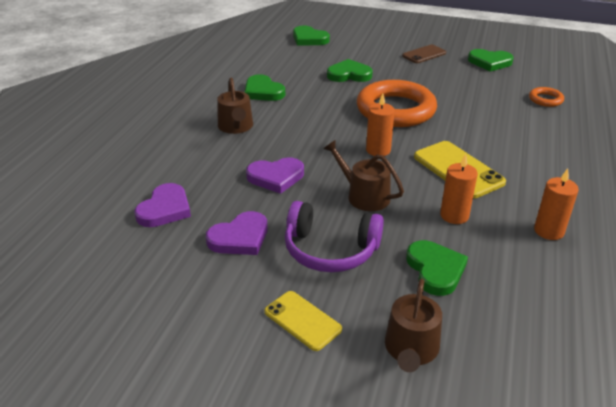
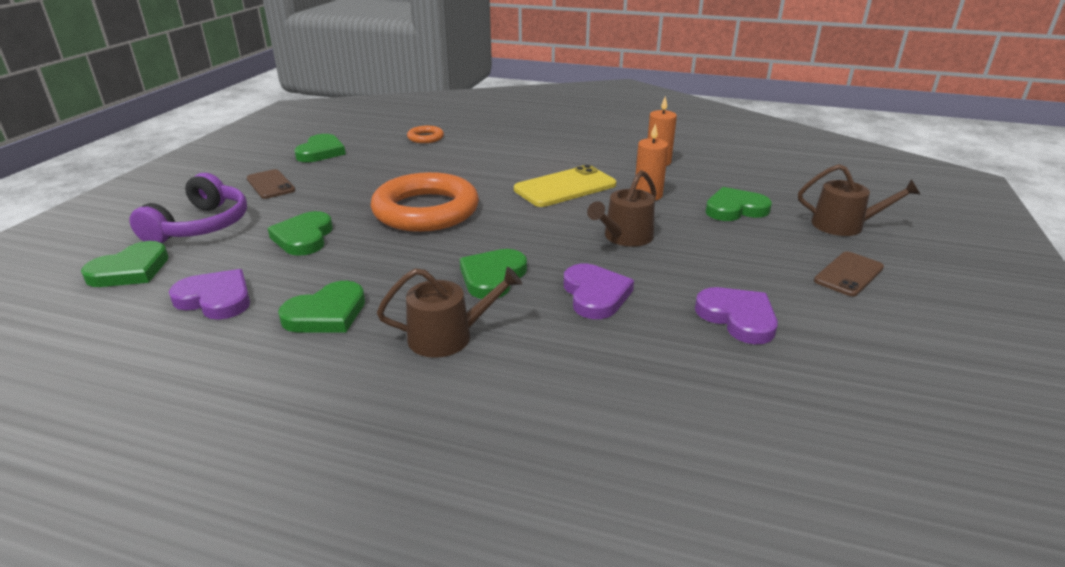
camera: 90 degrees left, 5 degrees down
purple heart [135,183,191,227] -> purple heart moved to [169,269,250,320]
yellow phone [264,291,342,351] -> brown phone [814,251,884,296]
purple headphones [285,201,384,272] -> purple headphones moved to [129,173,247,243]
orange candle [366,94,395,156] -> none
none -> green heart [460,249,527,299]

